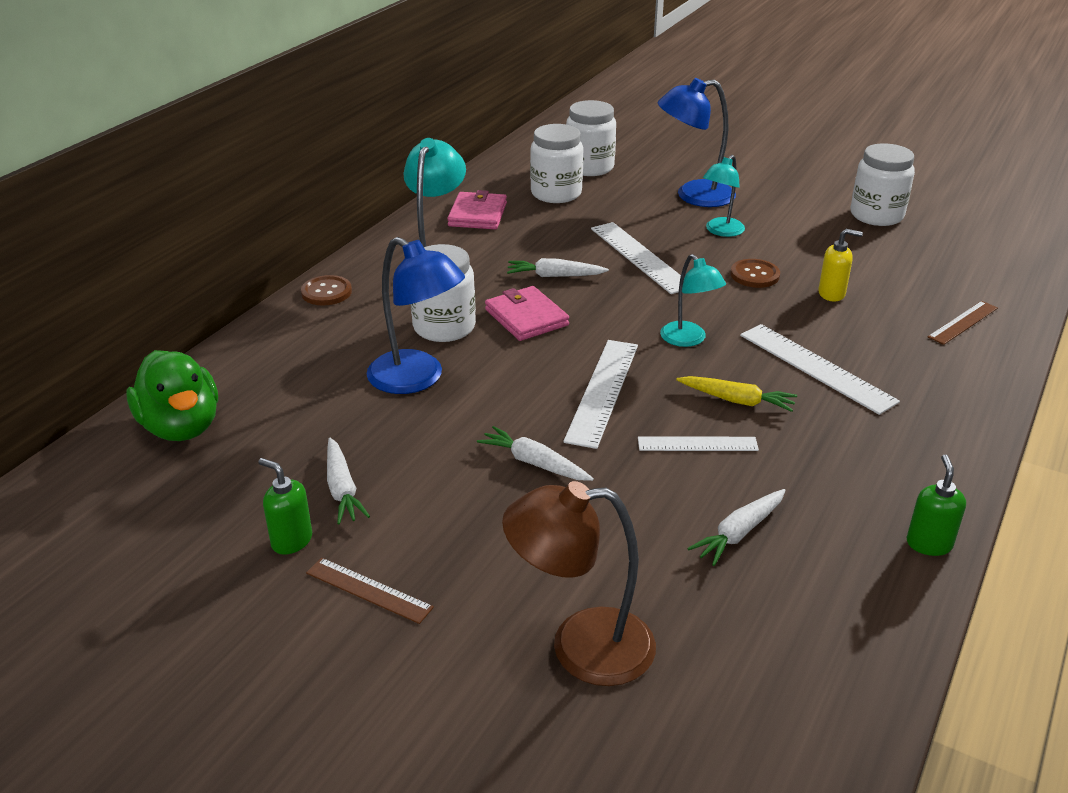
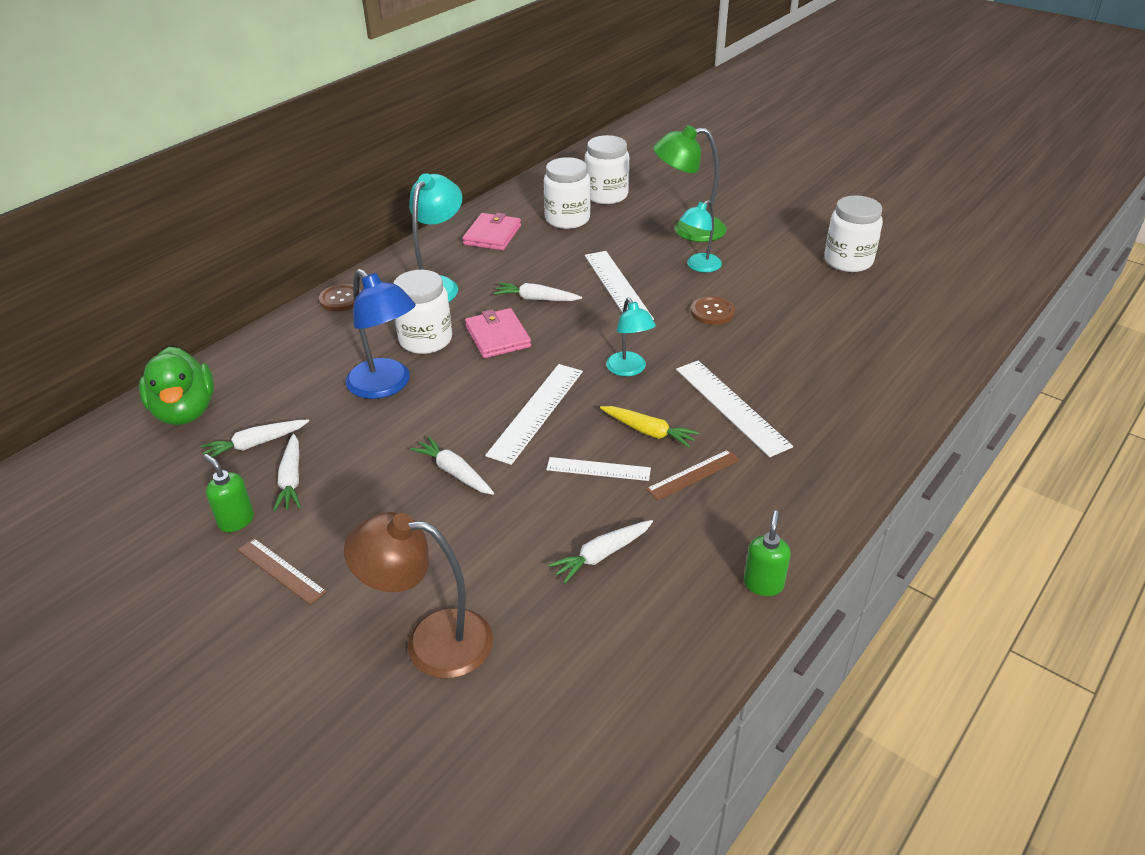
camera: 10 degrees right, 5 degrees up
blue lamp [658,78,736,207] -> green lamp [653,125,727,242]
yellow soap dispenser [818,229,863,302] -> none
brown ruler [928,301,998,345] -> brown ruler moved to [646,450,740,500]
none -> white carrot [201,419,309,462]

